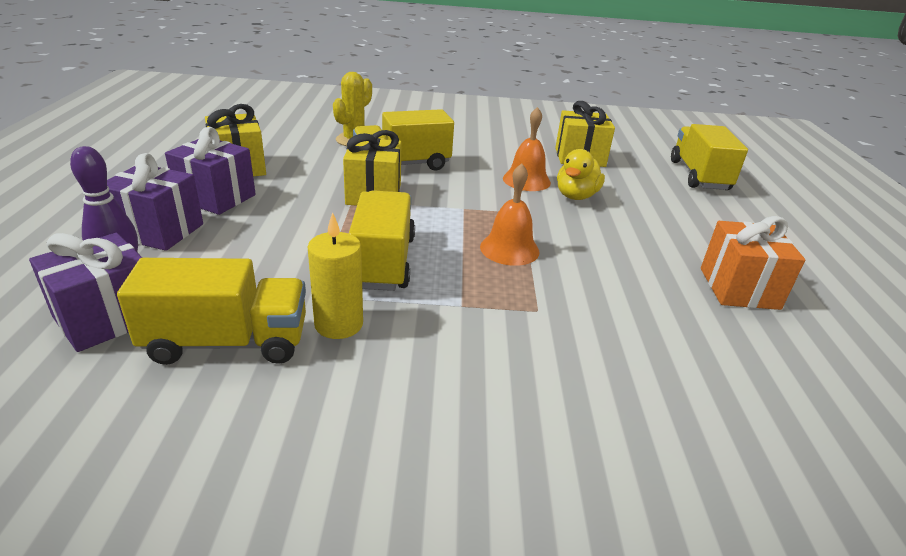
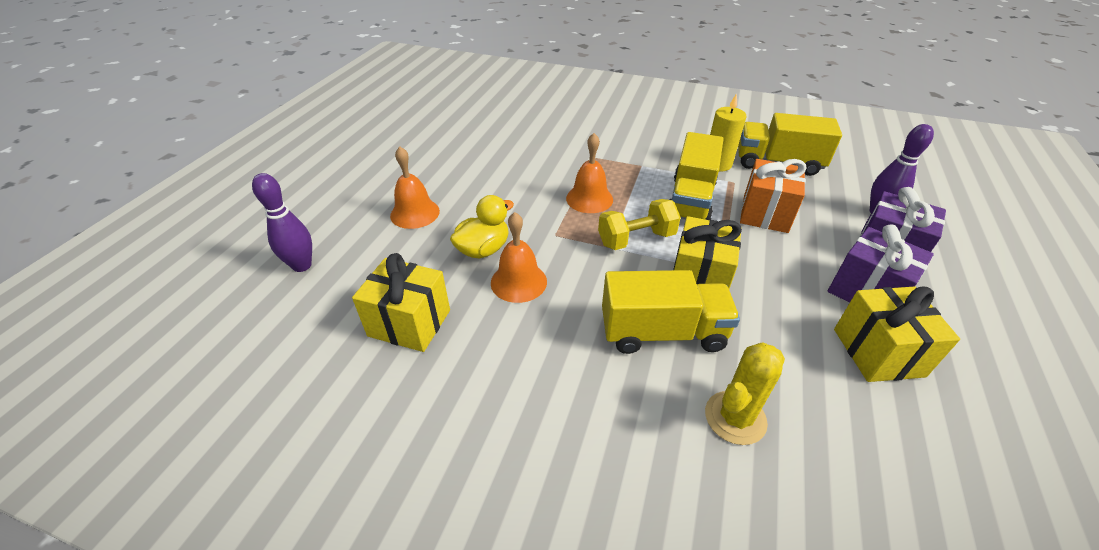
camera: 160 degrees left, 10 degrees up
purple gift [29,233,142,352] -> none
yellow truck [671,124,748,190] -> purple bowling pin [252,173,312,272]
orange gift [701,216,805,310] -> orange gift moved to [740,159,807,233]
none -> orange bell [390,146,440,229]
none -> yellow dumbbell [598,199,681,250]

